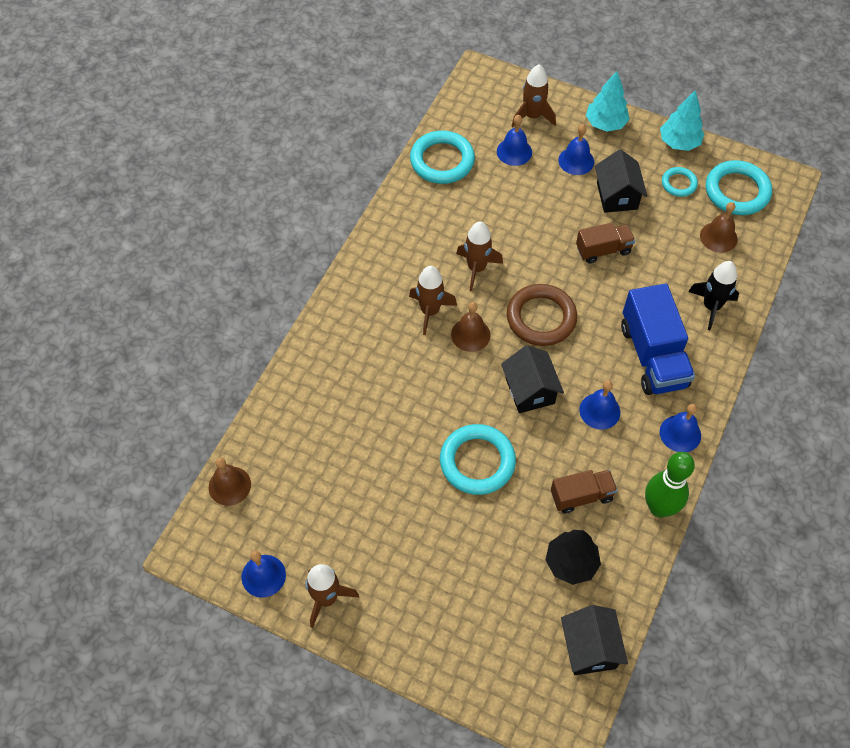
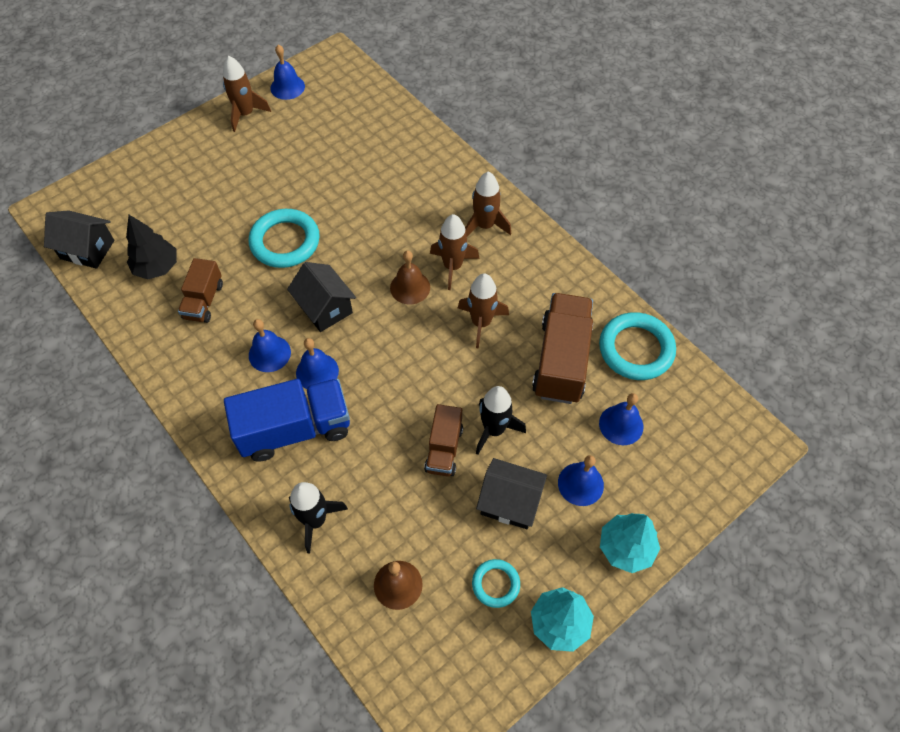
camera: 115 degrees right, 0 degrees up
brown bell [209,458,251,506] -> none
black house [501,345,564,413] -> black house turned 45 degrees clockwise [287,262,356,332]
brown ring [507,284,577,346] -> none
brown rocket [512,64,556,127] -> brown rocket moved to [465,171,511,237]
blue truck [621,283,695,395] -> blue truck turned 150 degrees clockwise [224,379,350,462]
green bowling pin [645,452,695,517] -> none
blue bell [660,404,701,452] -> blue bell moved to [296,338,339,389]
turquoise ring [706,160,772,215] -> none
none -> black rocket [476,386,526,455]
none -> brown truck [532,293,593,404]

